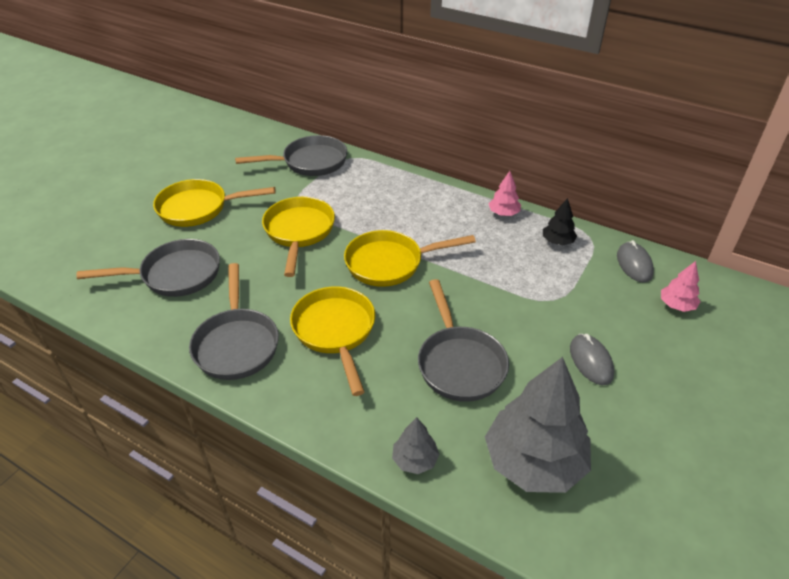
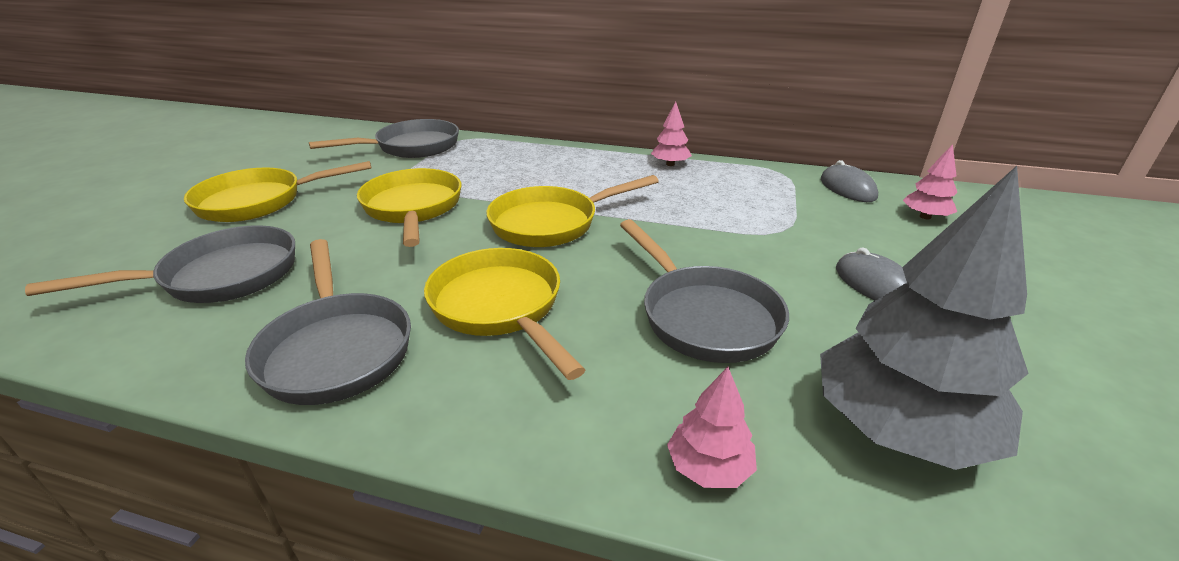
camera: 15 degrees left, 10 degrees down
grey tree [392,417,440,474] -> pink tree [667,367,757,488]
black tree [543,198,577,245] -> none

